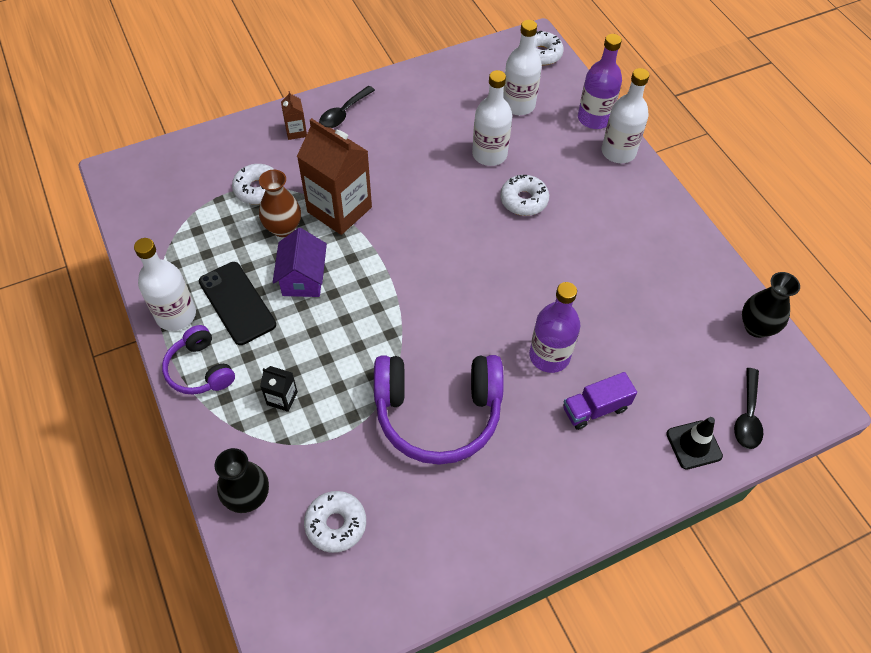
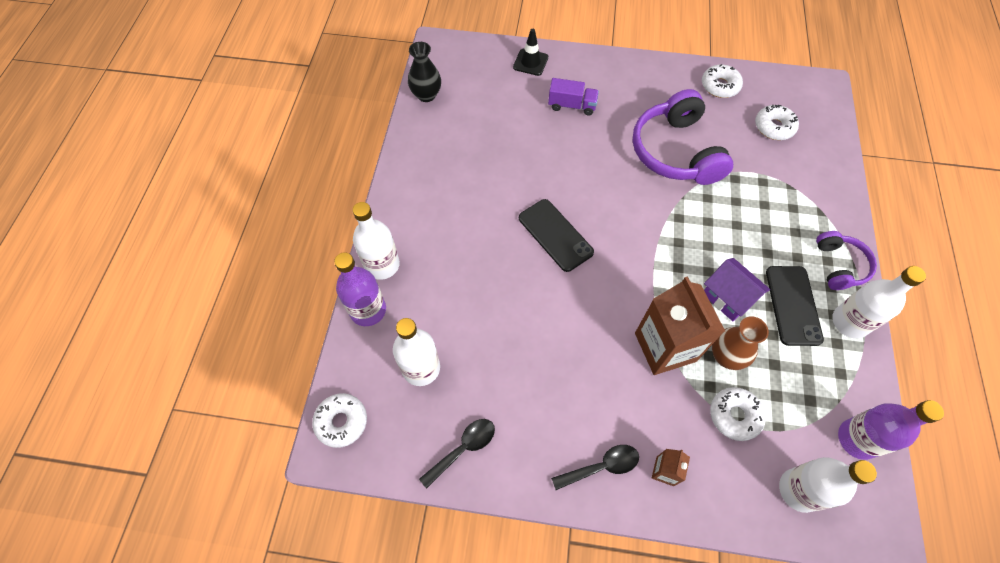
camera: 145 degrees left, 5 degrees up
black vase [214,448,269,513] -> none
black carton [260,366,298,412] -> none
purple house [273,228,327,297] -> purple house turned 75 degrees counterclockwise [704,258,770,321]
purple headphones [374,355,504,465] -> purple headphones turned 135 degrees counterclockwise [633,89,733,185]
white bottle [472,70,512,166] -> white bottle moved to [779,457,877,513]
white donut [500,175,549,216] -> white donut moved to [702,64,743,98]
purple bottle [529,282,580,373] -> purple bottle moved to [838,400,944,460]
black spoon [734,368,763,449] -> black spoon moved to [419,419,495,489]
none -> black phone [519,199,594,272]

